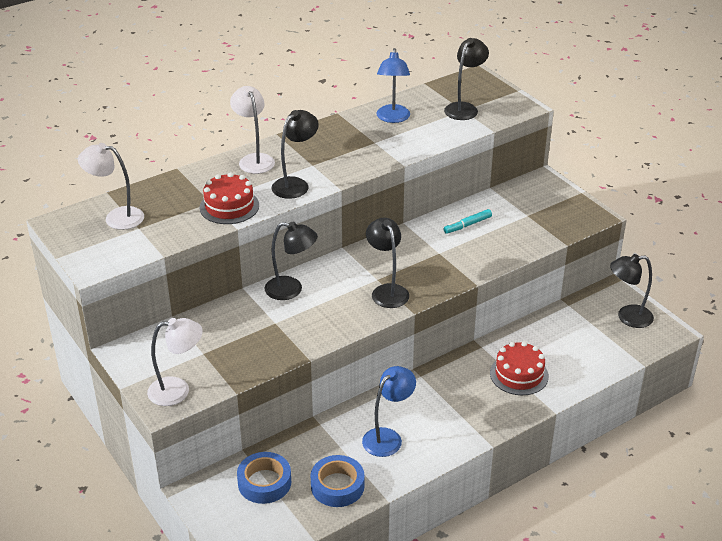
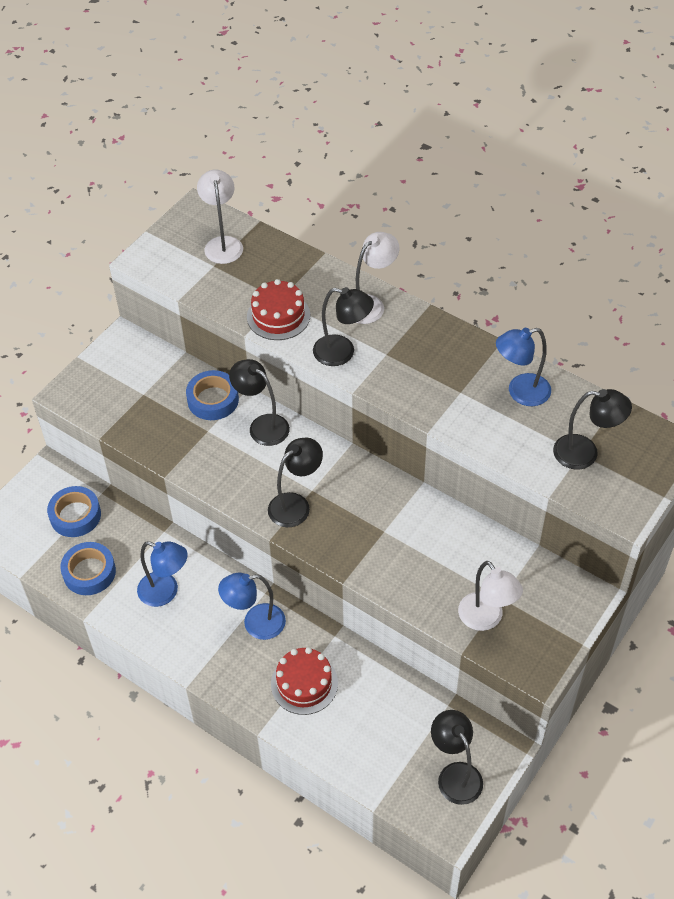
camera: 70 degrees right, 15 degrees up
white lamp [147,318,203,406] -> white lamp moved to [458,561,523,631]
black lamp [265,221,318,300] -> black lamp turned 135 degrees clockwise [229,359,290,446]
turquoise marker [444,209,492,234] -> none
none -> blue tape [186,370,239,420]
none -> blue lamp [218,573,286,640]

